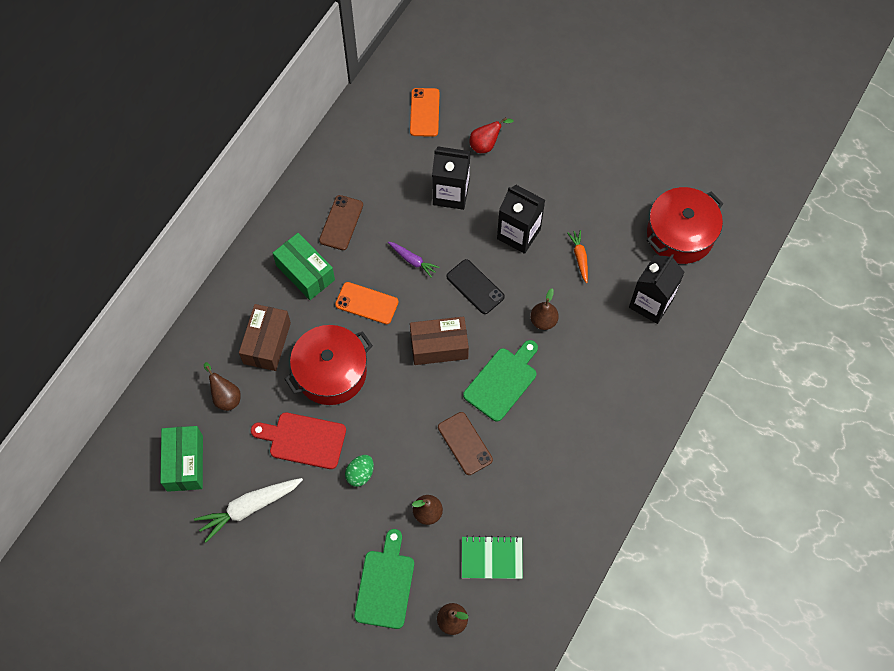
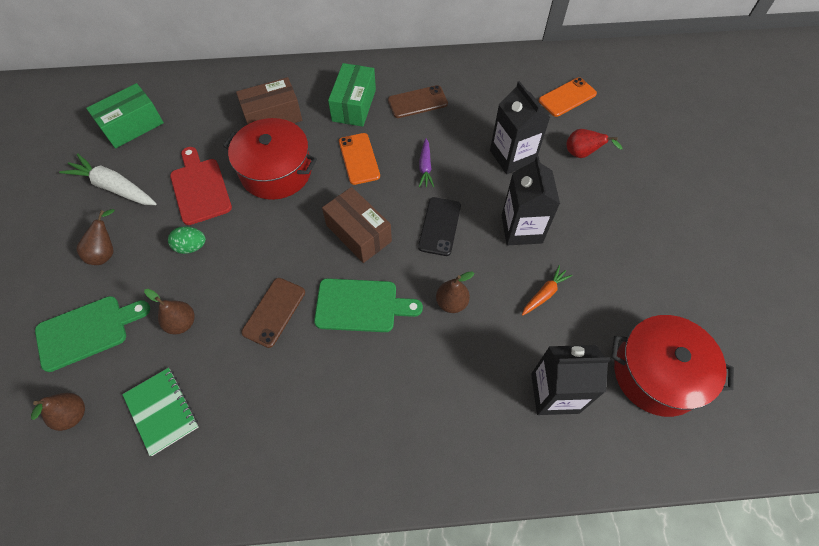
camera: 55 degrees right, 5 degrees down
brown pear [204,362,241,411] -> brown pear moved to [76,209,115,265]

